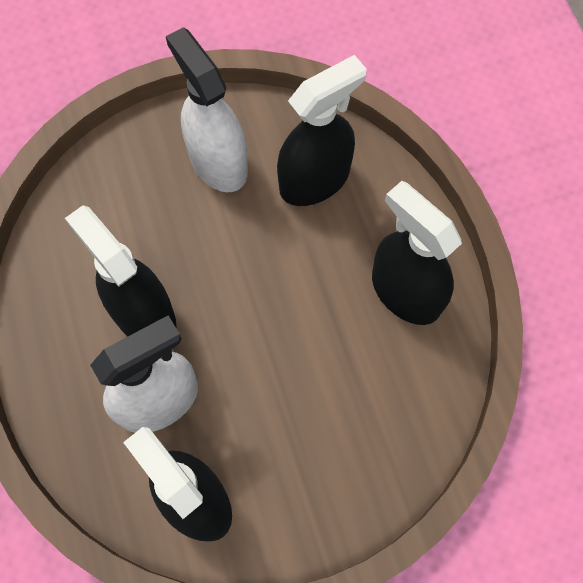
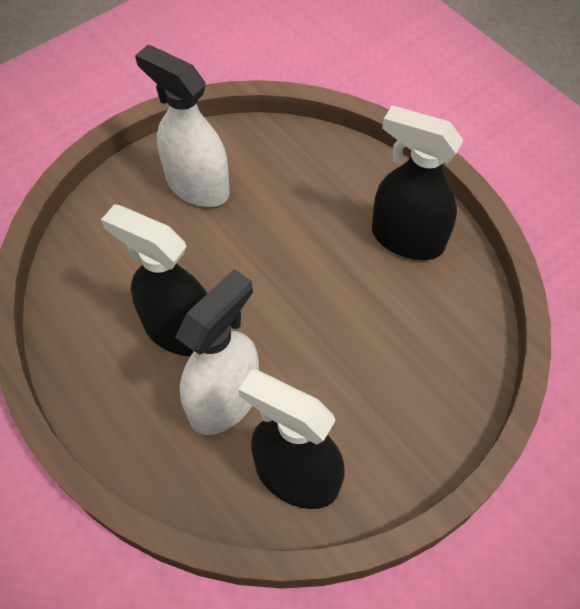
camera: 20 degrees left, 10 degrees down
black spray bottle [277,55,367,206] -> none

